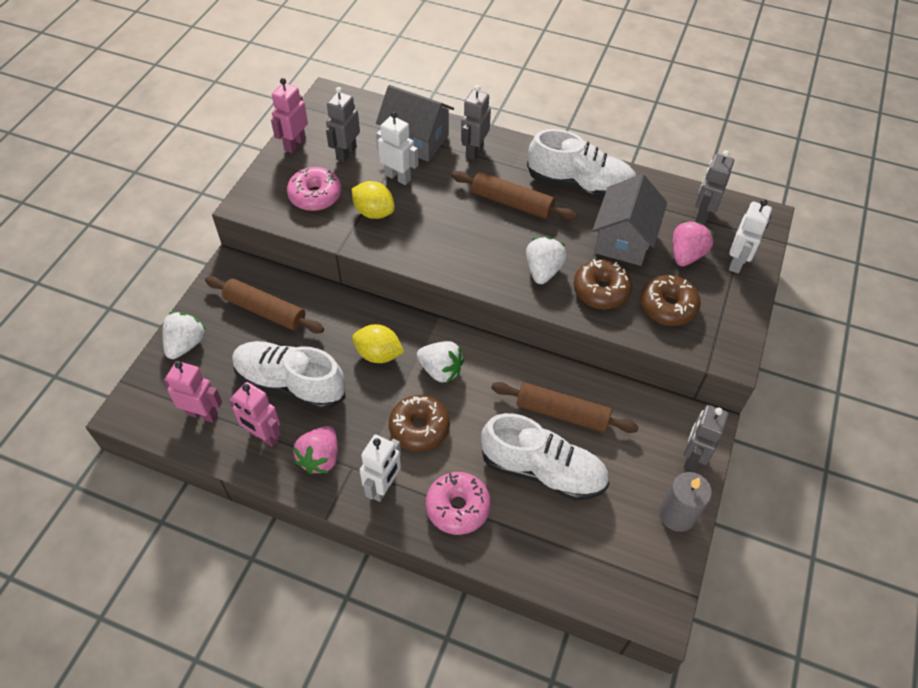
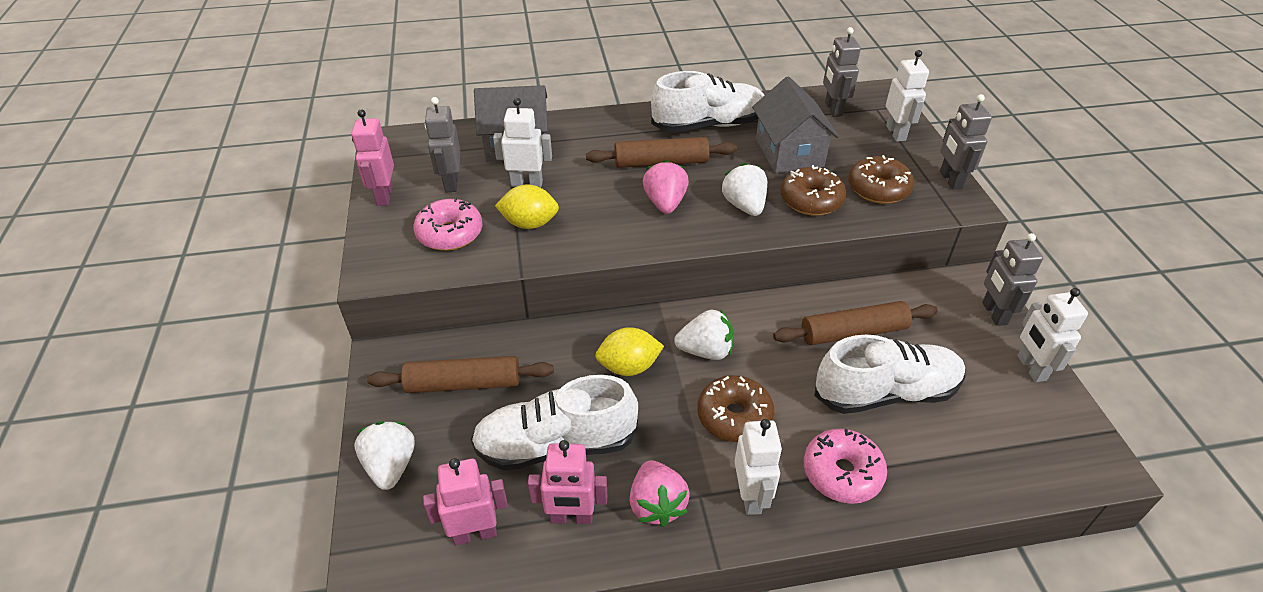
camera: 30 degrees left, 10 degrees down
grey robot [461,85,491,160] -> grey robot moved to [940,94,992,190]
grey candle [659,472,712,532] -> white robot [1017,288,1088,382]
pink strawberry [673,221,714,266] -> pink strawberry moved to [643,160,689,214]

